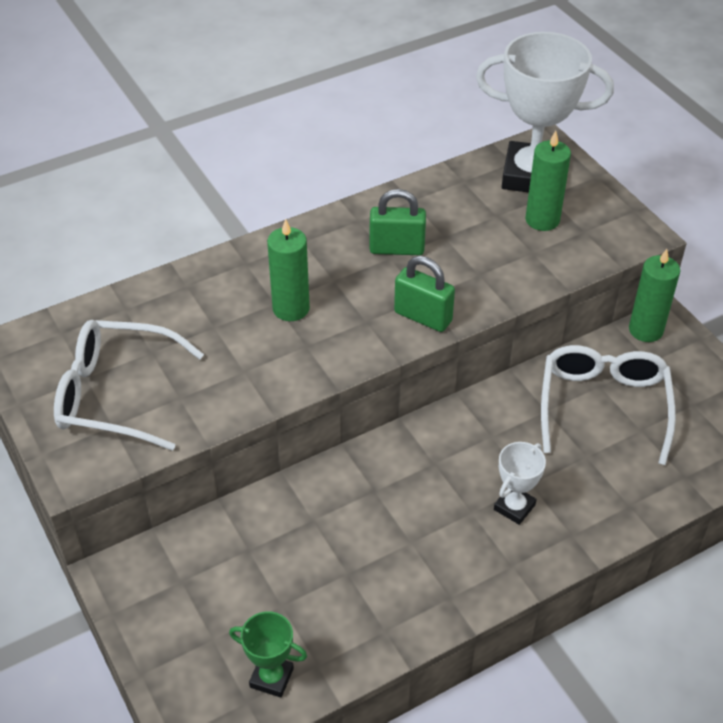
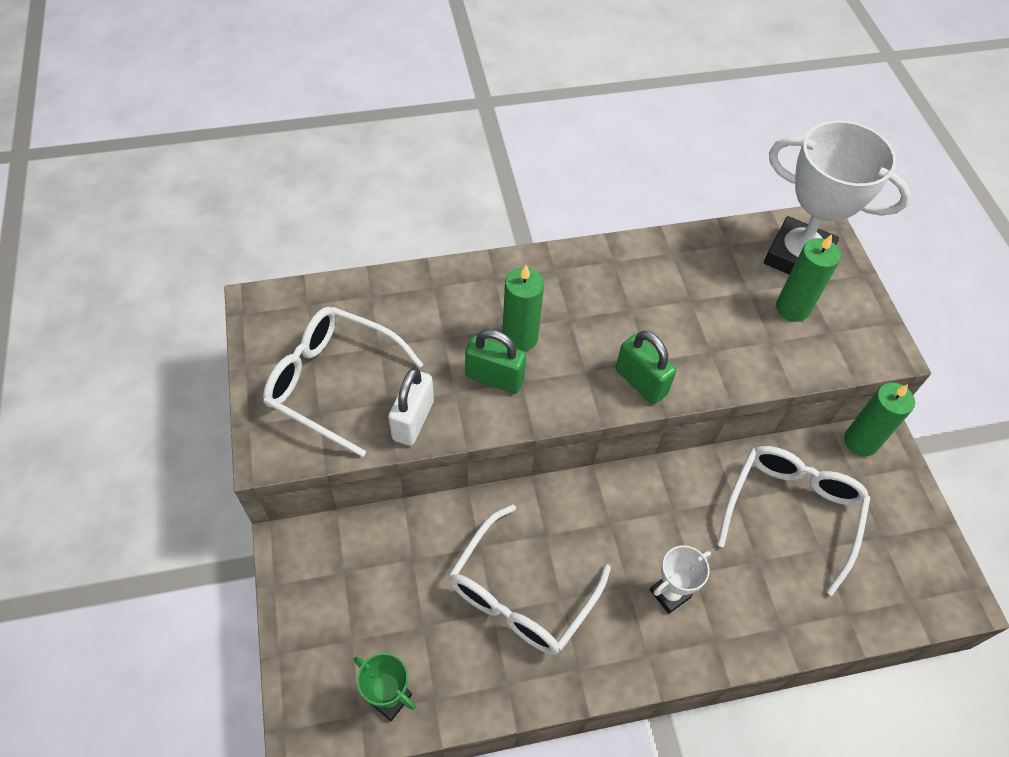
camera: 15 degrees right, 10 degrees up
green padlock [369,189,426,255] -> green padlock moved to [465,329,526,393]
none -> white padlock [388,368,434,446]
none -> white glasses [449,505,611,655]

